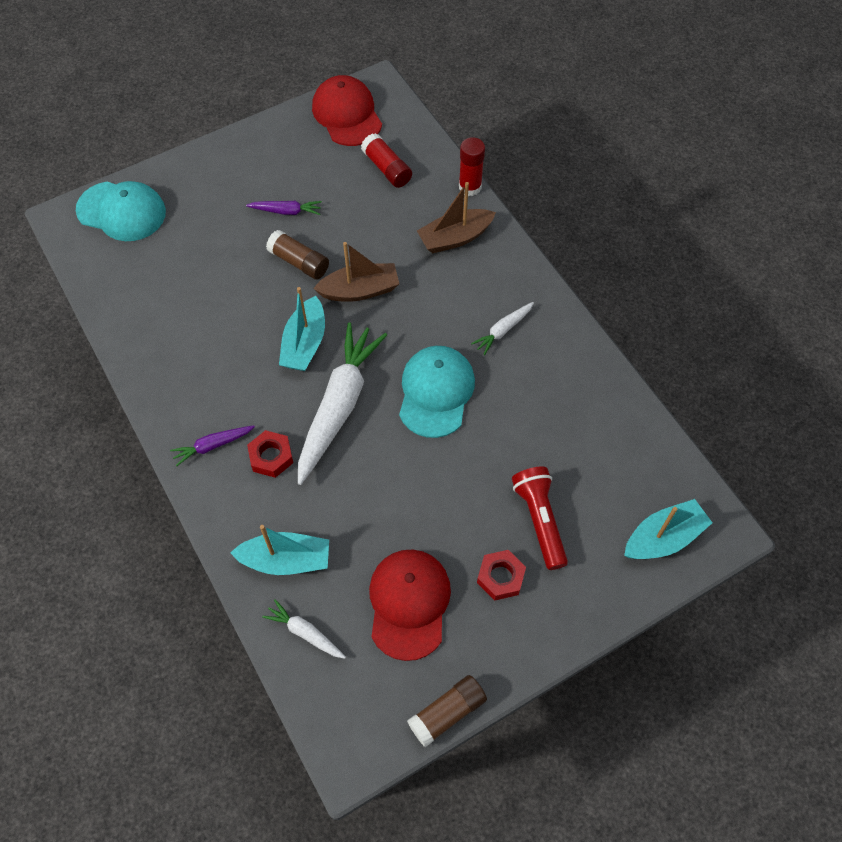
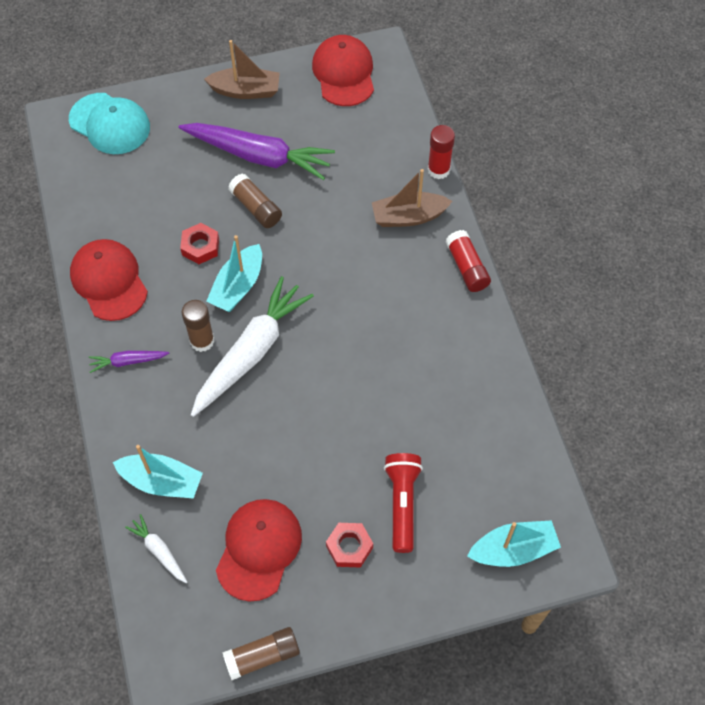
camera: 15 degrees right, 0 degrees up
purple carrot [246,201,322,215] -> purple carrot [179,123,335,180], size x2.20
red nut [247,430,293,478] -> red nut moved to [180,223,219,264]
brown boat [313,242,399,302] -> brown boat moved to [204,40,280,99]
red glue stick [361,133,412,188] -> red glue stick moved to [445,230,491,292]
turquoise cap [399,346,475,438] -> none
white carrot [471,302,534,355] -> none
none -> red cap [70,239,148,321]
none -> brown glue stick [181,300,215,352]

